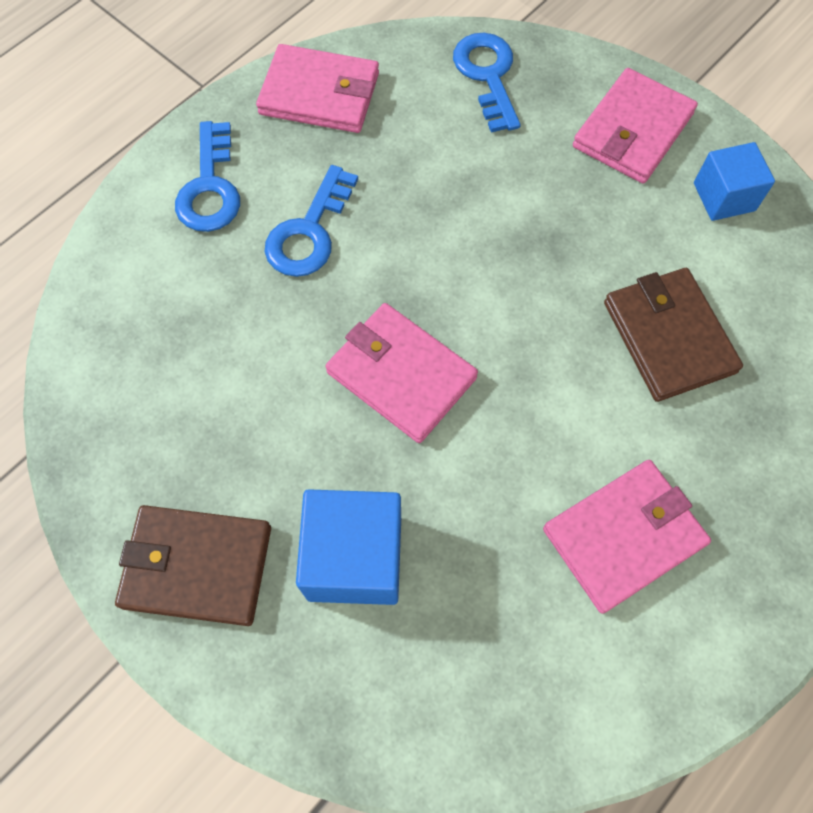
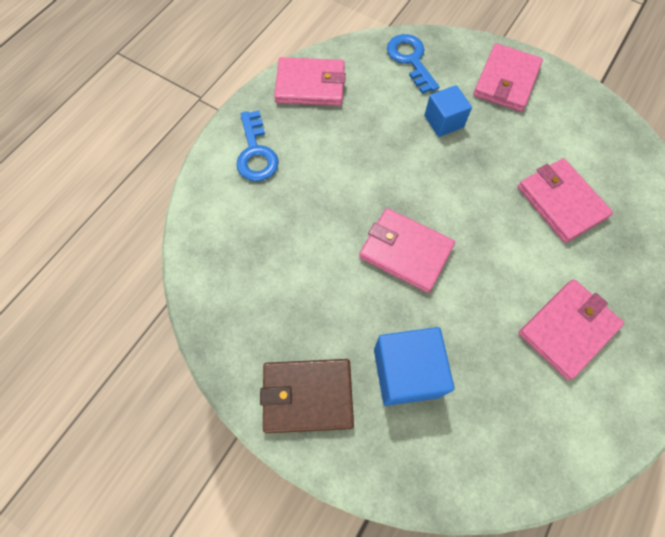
camera: 10 degrees left, 0 degrees up
blue key [265,165,358,277] -> none
brown wallet [604,268,743,402] -> pink wallet [518,158,613,243]
blue cube [694,142,775,221] -> blue cube moved to [424,85,472,137]

